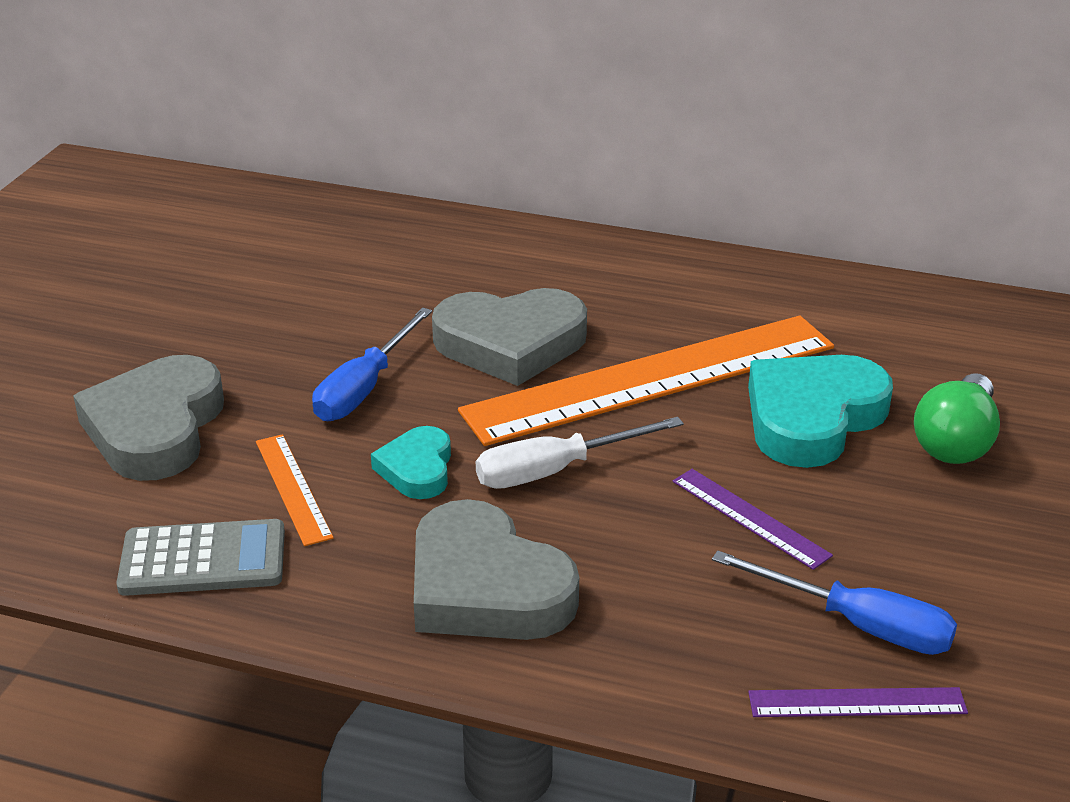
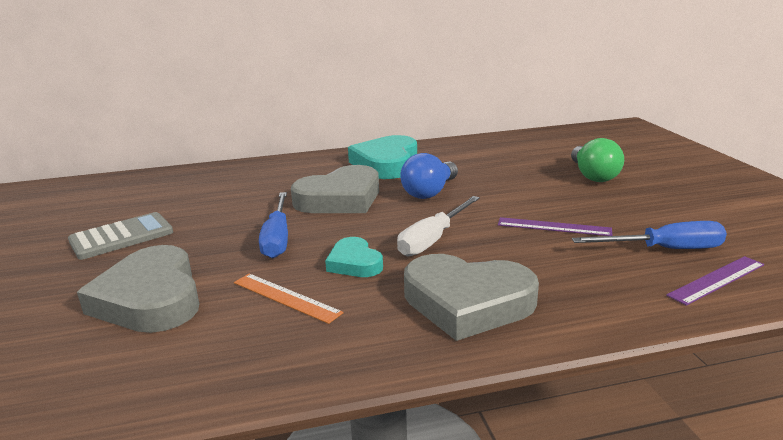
camera: 30 degrees left, 10 degrees down
grey calculator [116,519,285,596] -> grey calculator moved to [68,212,173,260]
orange ruler [458,316,834,446] -> blue light bulb [400,153,458,199]
turquoise heart [748,355,893,468] -> turquoise heart moved to [348,135,417,179]

